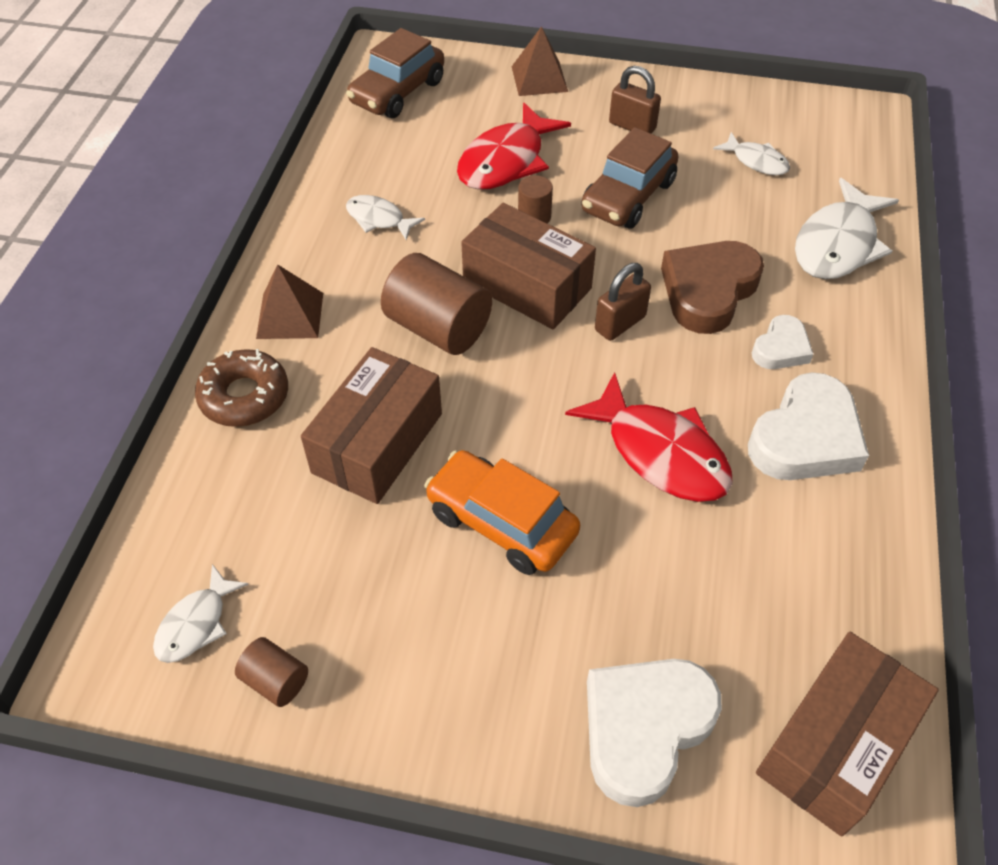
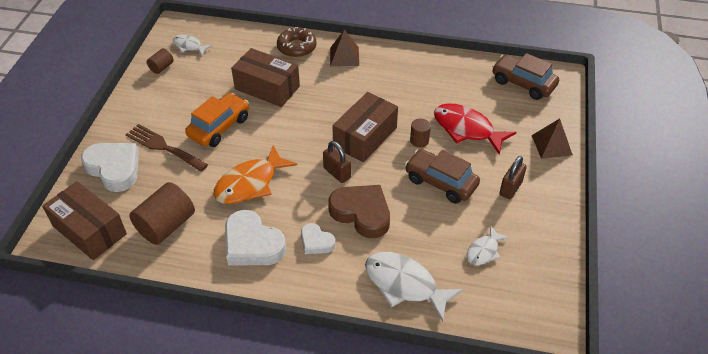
camera: 90 degrees right, 5 degrees down
white fish [346,195,425,241] -> none
brown cylinder [381,253,492,355] -> brown cylinder moved to [129,182,195,245]
red fish [565,372,733,502] -> orange fish [213,145,297,204]
none -> brown fork [125,124,208,172]

